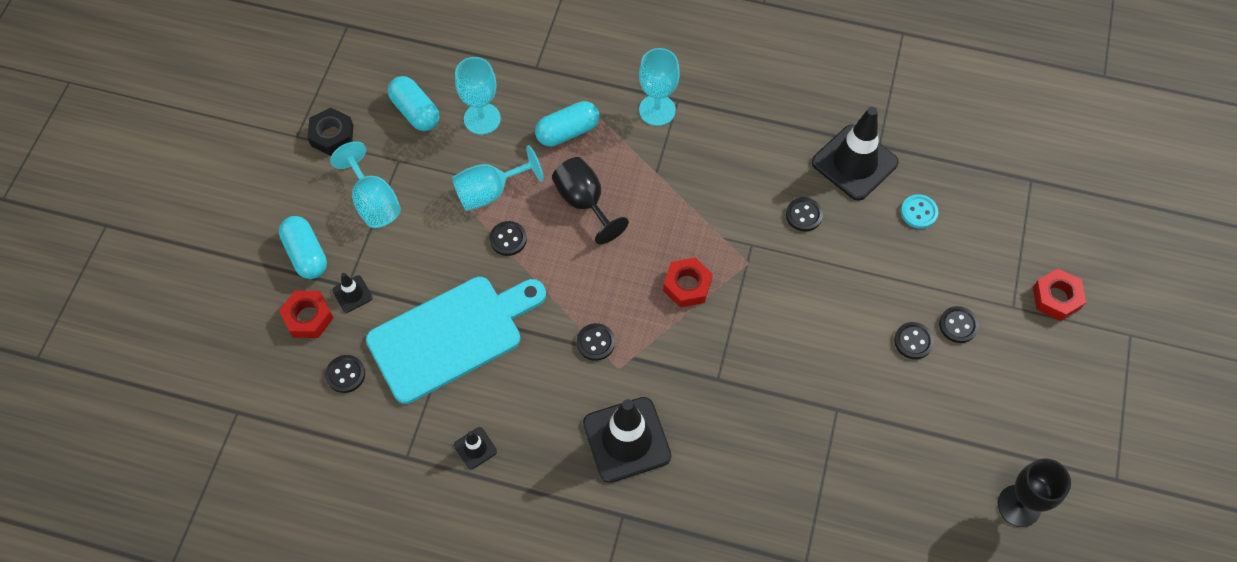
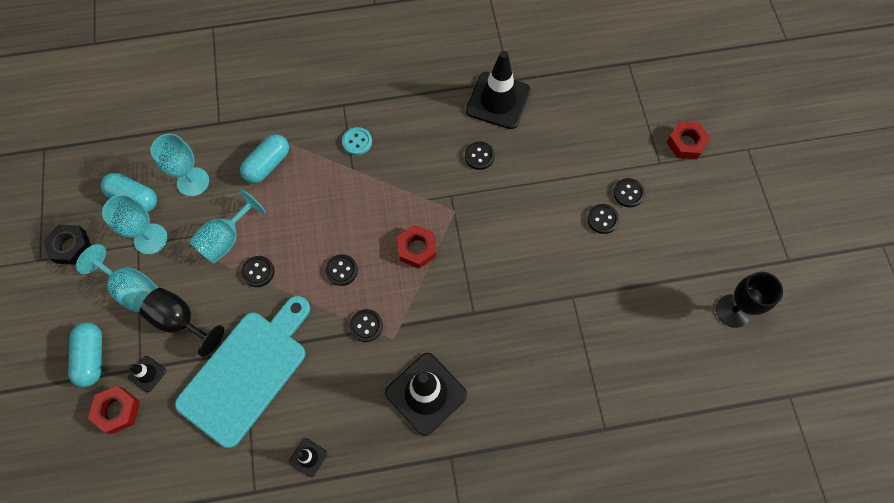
camera: 25 degrees left, 5 degrees up
turquoise capsule [279,216,327,279] -> turquoise capsule turned 45 degrees clockwise [68,322,102,387]
black button [325,355,365,393] -> black button moved to [325,254,358,286]
black goblet [552,157,629,244] -> black goblet moved to [140,288,224,357]
turquoise goblet [639,48,680,126] -> turquoise goblet moved to [102,194,167,254]
turquoise button [901,194,938,229] -> turquoise button moved to [342,127,372,155]

